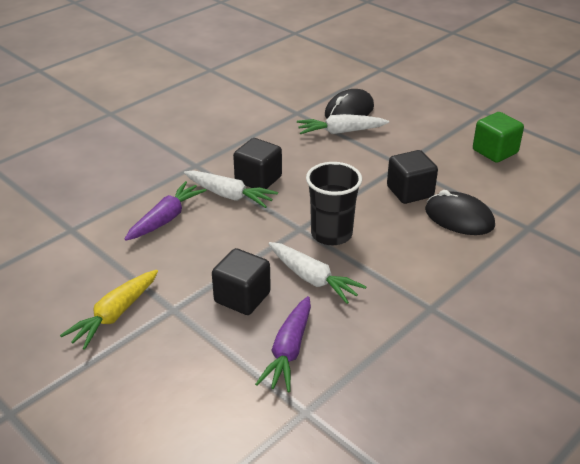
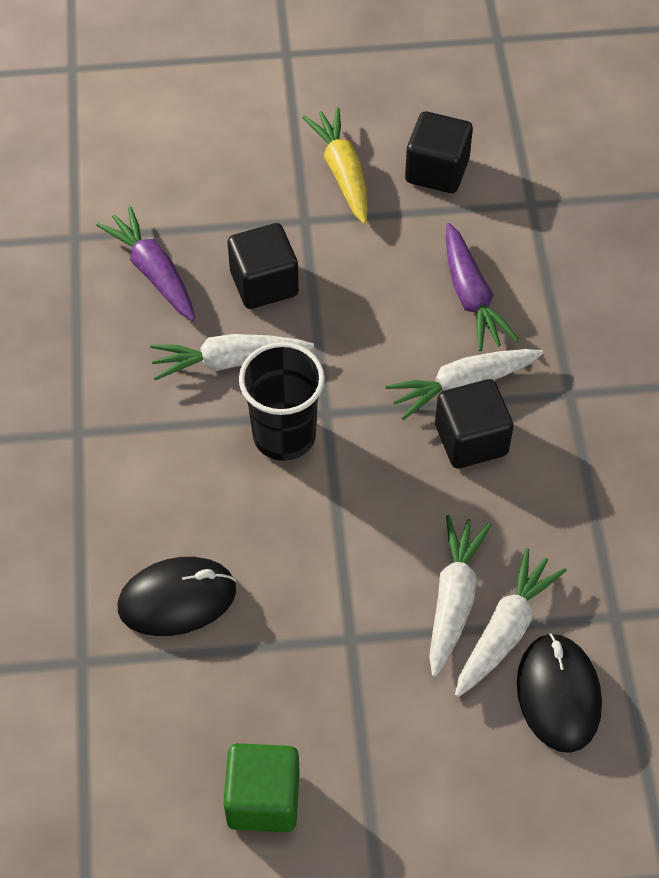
camera: 130 degrees right, 20 degrees up
black cube [387,150,438,204] -> black cube moved to [405,111,473,193]
none -> white carrot [429,515,491,677]

